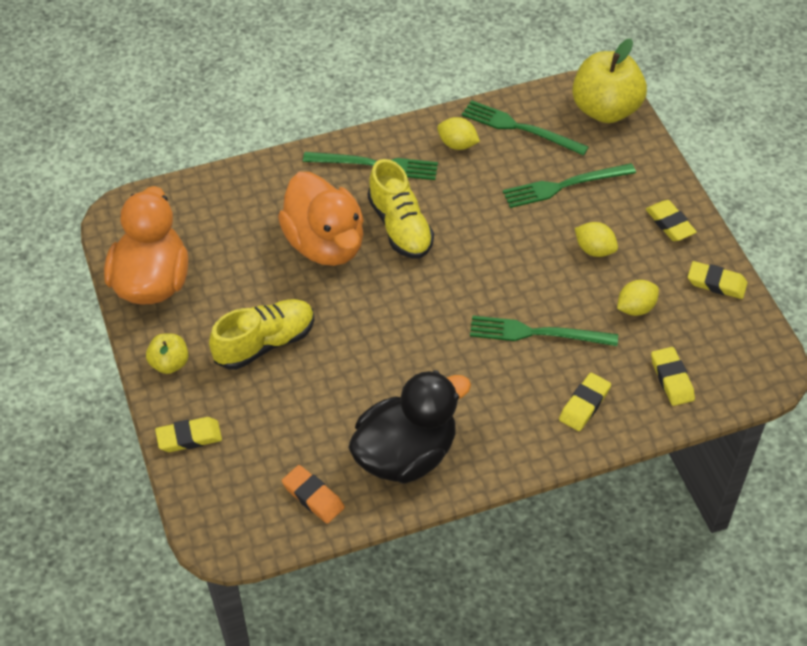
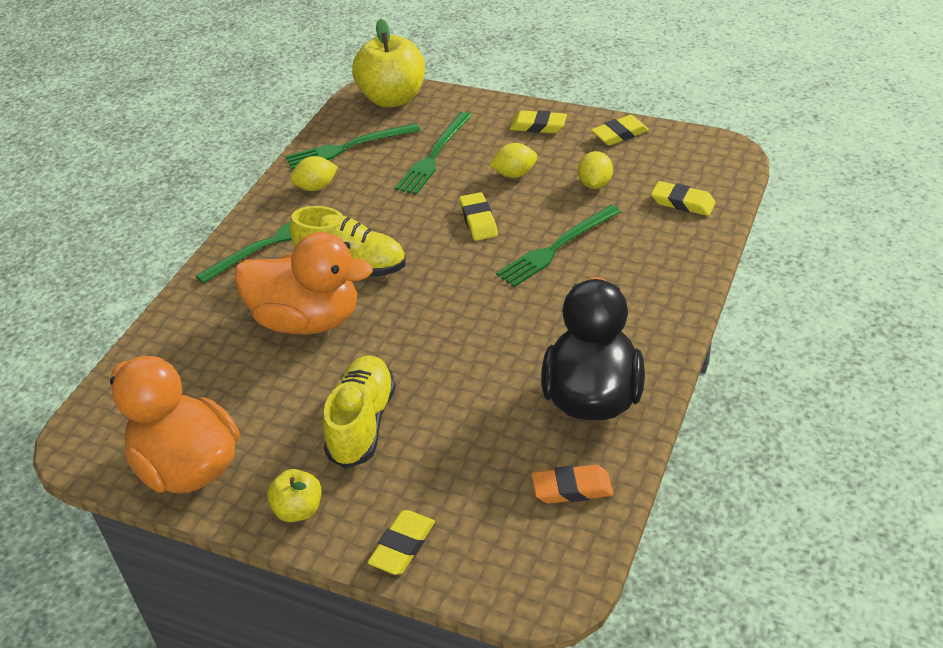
camera: 45 degrees left, 10 degrees down
yellow eraser [559,373,611,431] -> yellow eraser moved to [459,192,498,241]

